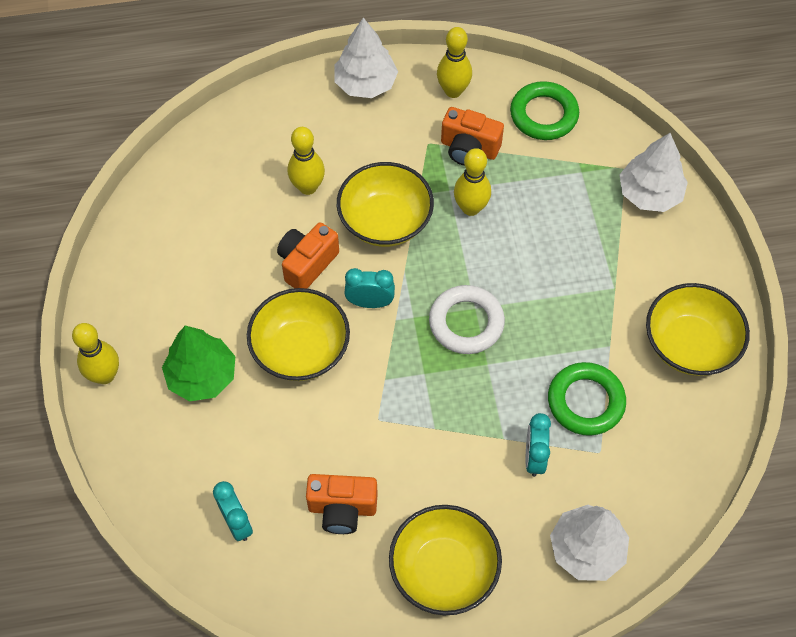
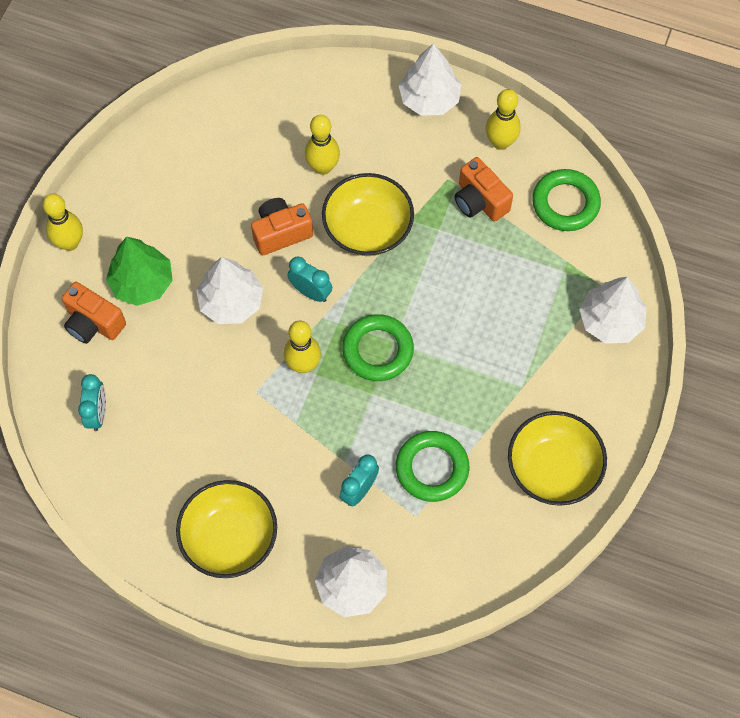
camera: 30 degrees right, 5 degrees up
yellow bowl [247,288,350,381] -> white tree [196,257,263,324]
orange camera [306,474,378,534] -> orange camera moved to [62,282,126,344]
white ring [429,285,505,354] -> green ring [342,314,414,381]
yellow bowling pin [454,148,491,216] -> yellow bowling pin moved to [284,321,321,373]

